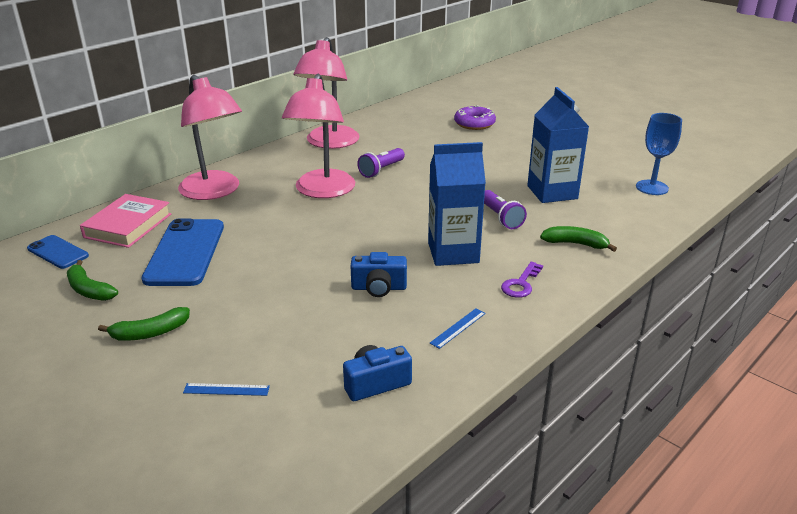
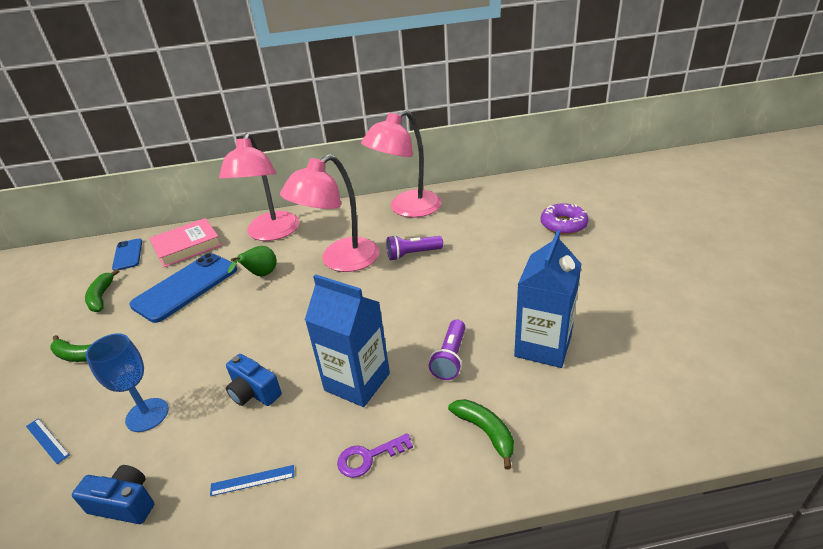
camera: 40 degrees right, 5 degrees up
blue goblet [636,113,682,195] -> blue goblet moved to [85,333,169,432]
none -> green pear [228,246,277,276]

